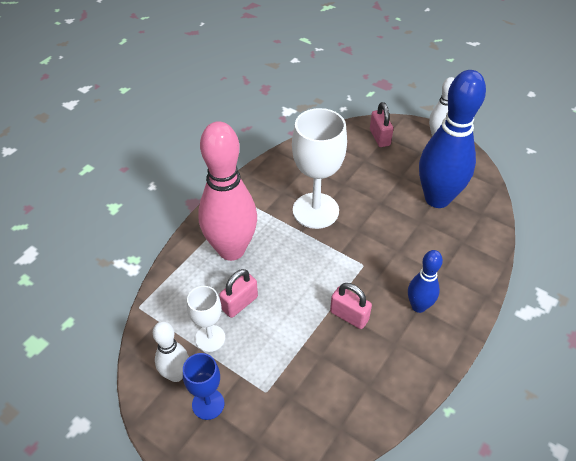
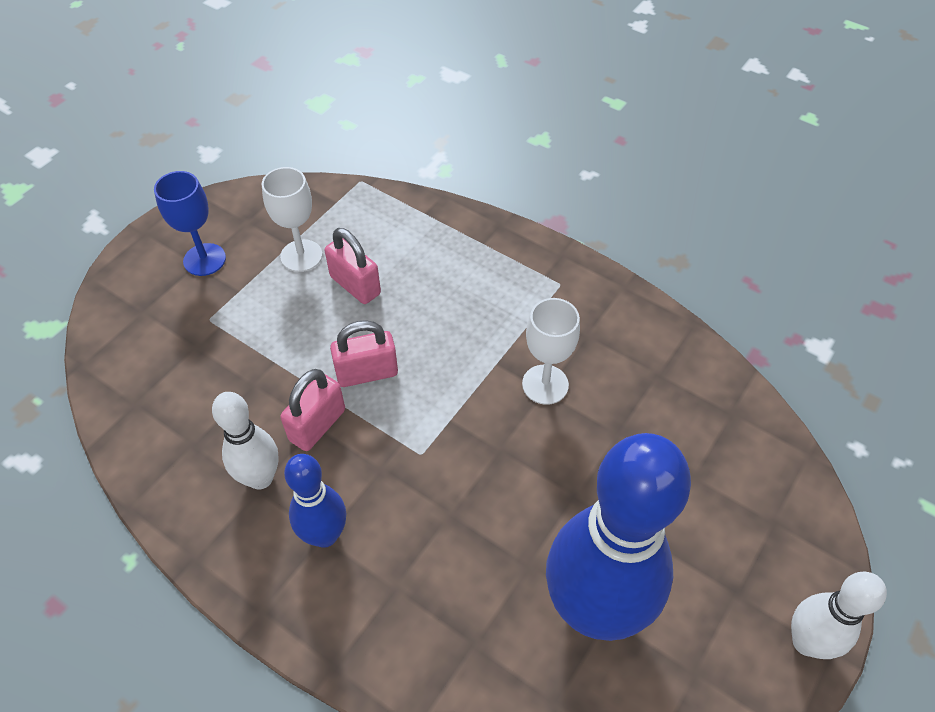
camera: 90 degrees right, 5 degrees up
white bowling pin [153,321,189,382] -> white bowling pin moved to [212,392,279,490]
pink bowling pin [198,121,257,261] -> none
white goblet [292,108,347,229] -> white goblet [522,298,580,405], size x0.55
pink padlock [370,102,393,147] -> pink padlock moved to [330,320,398,387]

